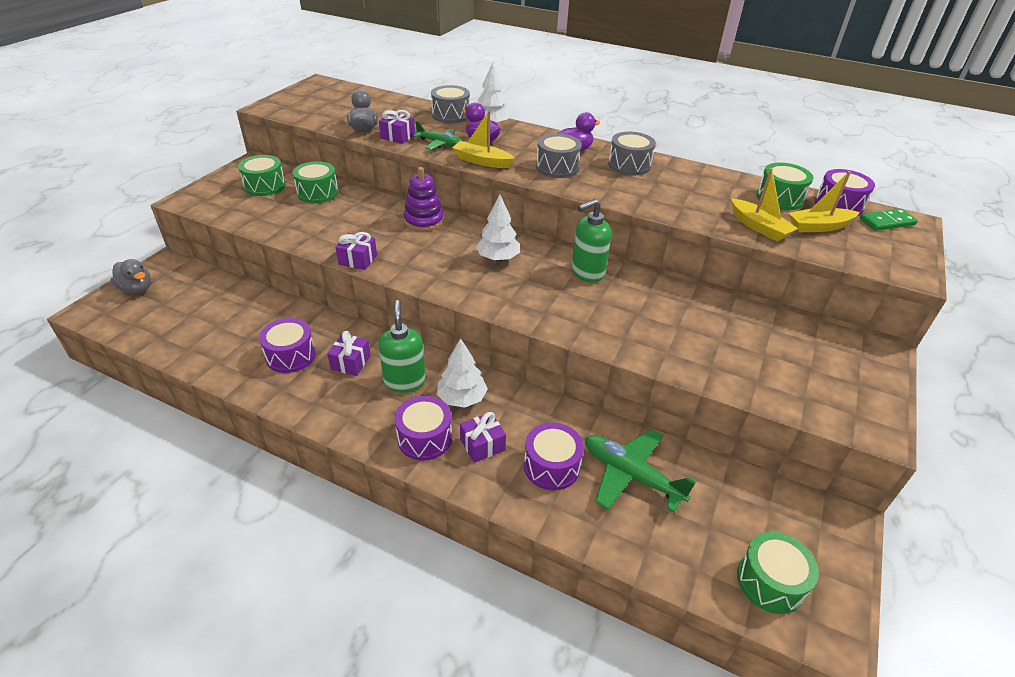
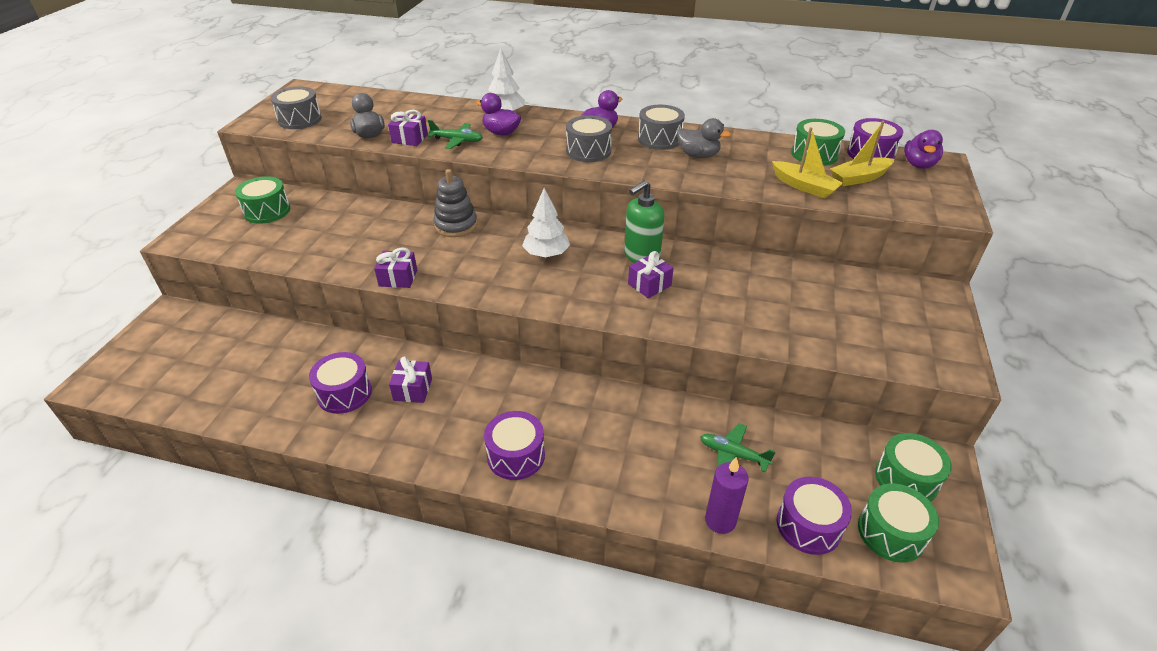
camera: 10 degrees left, 0 degrees up
grey duck [111,259,151,294] -> grey duck moved to [677,118,731,158]
green drum [292,161,338,203] -> green drum moved to [875,433,952,502]
green soap dispenser [378,300,425,393] -> none
purple stacking toy [404,167,444,231] -> grey stacking toy [433,169,477,237]
grey drum [431,85,470,123] -> grey drum moved to [270,87,322,129]
white tree [437,338,488,408] -> none
yellow boat [452,111,515,168] -> none
purple gift [460,412,506,463] -> purple gift moved to [628,251,674,298]
purple drum [524,423,584,490] -> purple drum moved to [777,477,852,555]
green plane [585,429,696,513] -> green plane [700,423,776,473], size x0.62
green domino [859,208,918,231] -> purple duck [904,130,943,169]
none -> purple candle [705,457,749,534]

